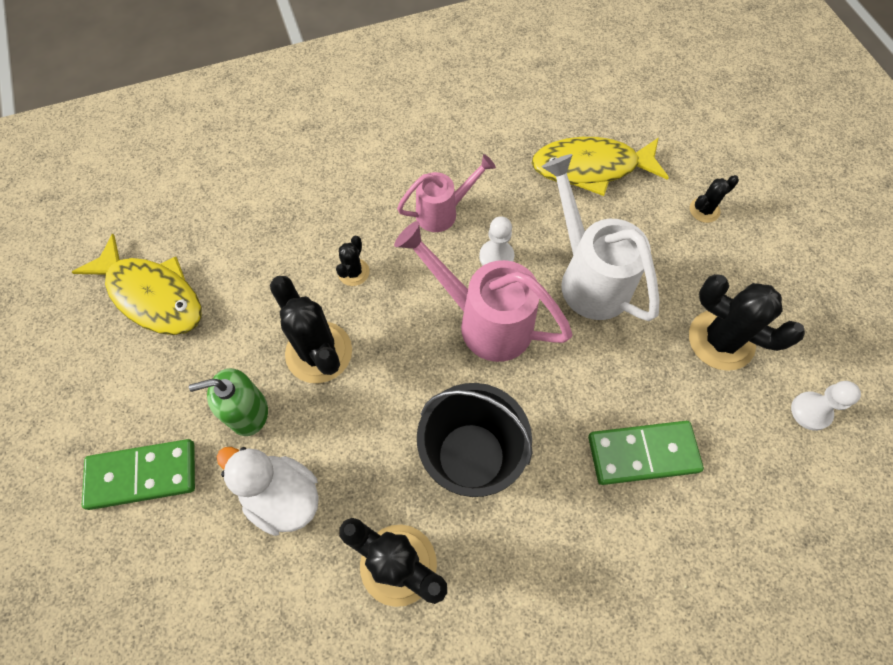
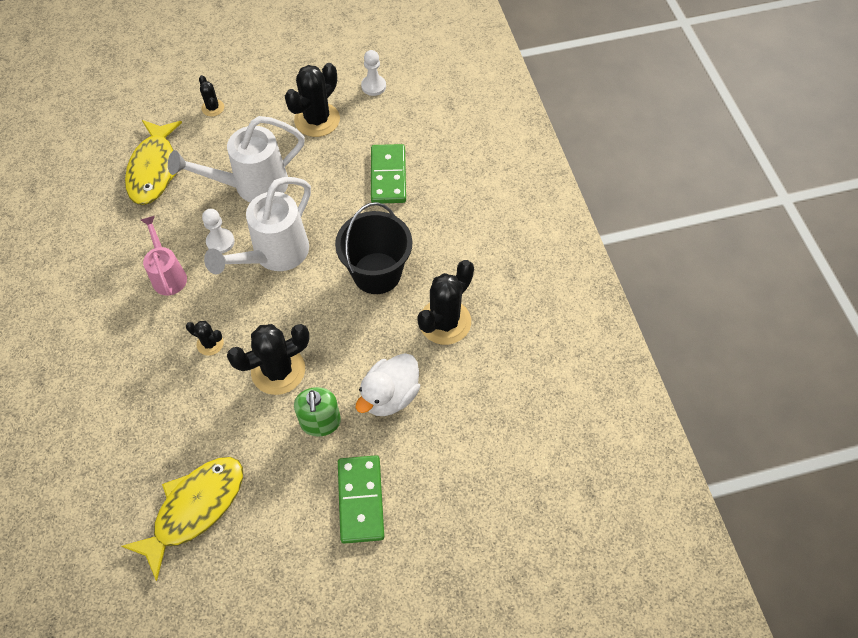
camera: 85 degrees left, 5 degrees down
pink watering can [394,221,573,362] -> white watering can [204,177,311,274]

